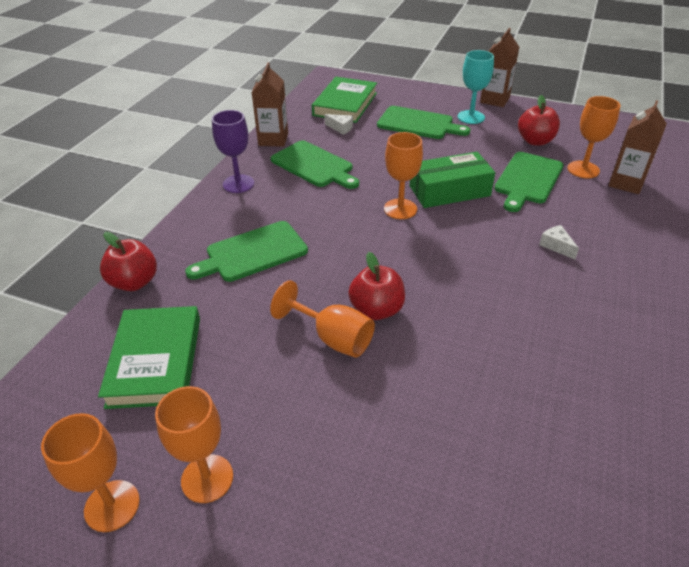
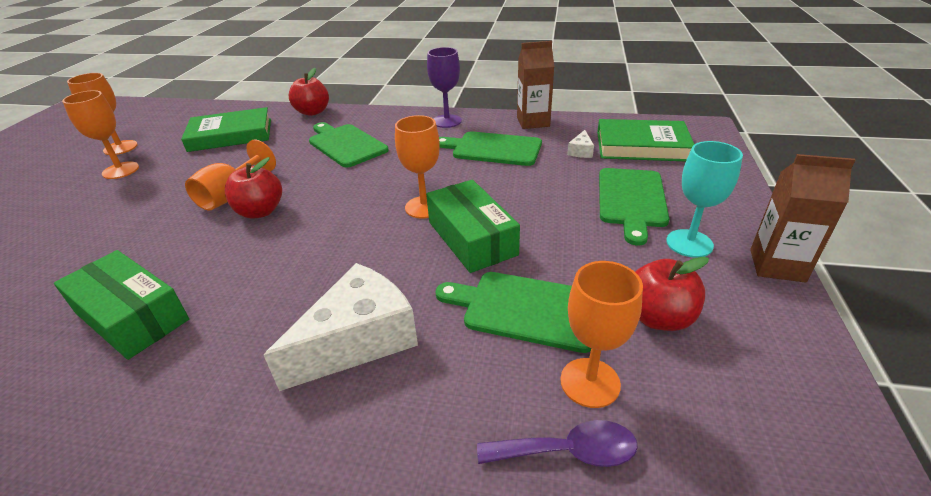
camera: 80 degrees right, 5 degrees down
green cutting board [271,140,359,189] -> green cutting board turned 75 degrees clockwise [439,131,542,166]
white cheese [539,225,579,259] -> white cheese [264,263,418,391], size x2.42
brown carton [608,100,667,194] -> purple spoon [477,420,638,467]
none -> green box [54,250,189,360]

